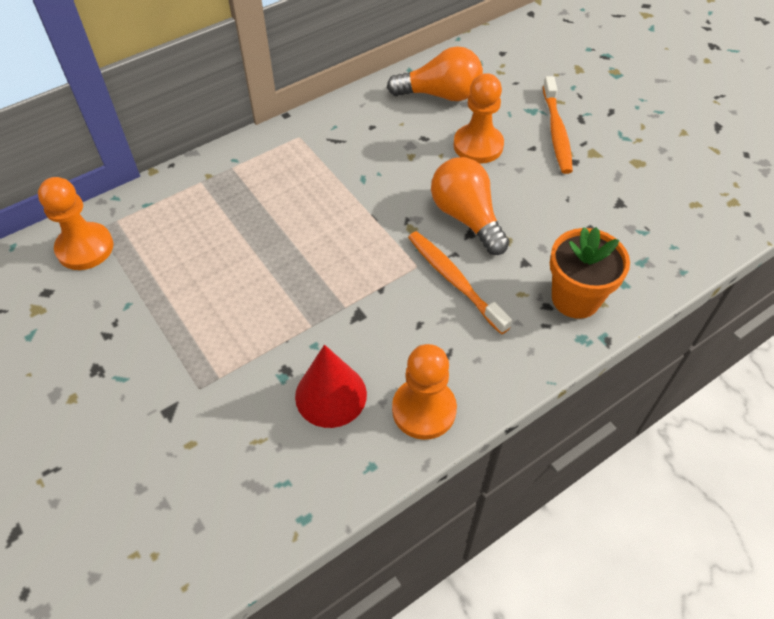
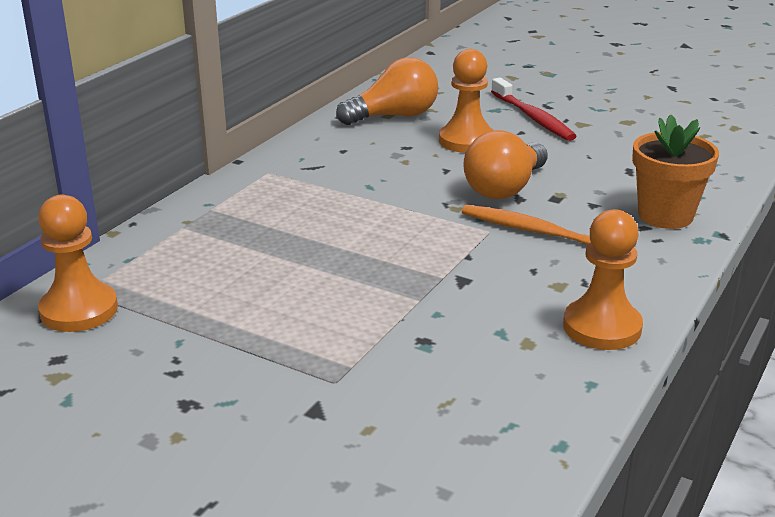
camera: 25 degrees left, 25 degrees down
red cone [295,345,367,428] -> none
orange light bulb [431,157,510,255] -> orange light bulb turned 90 degrees counterclockwise [463,130,548,199]
orange toothbrush [543,76,573,174] -> red toothbrush [491,78,576,141]

